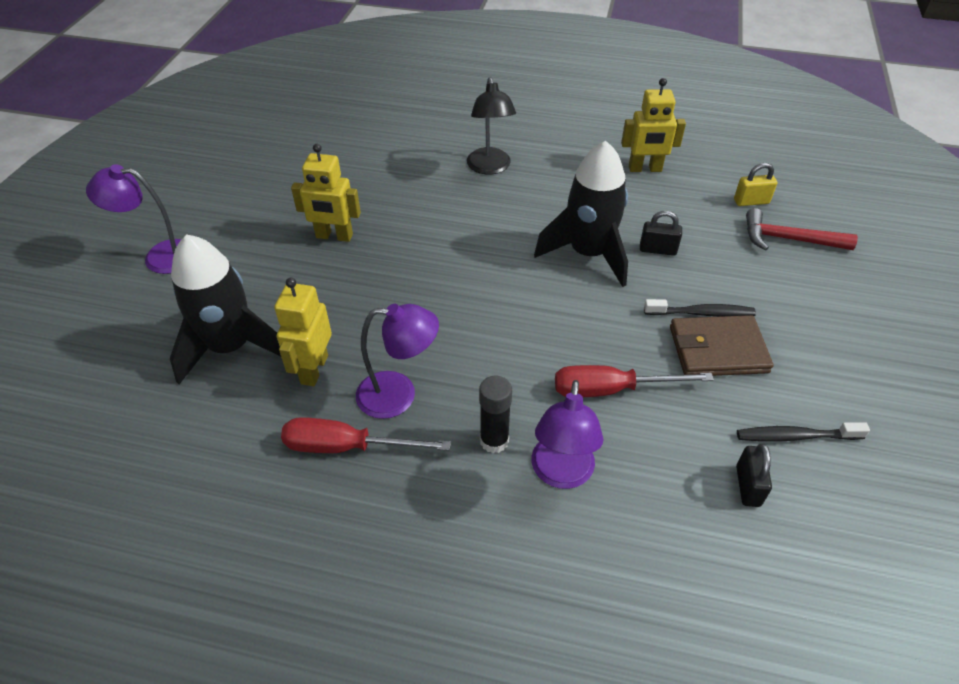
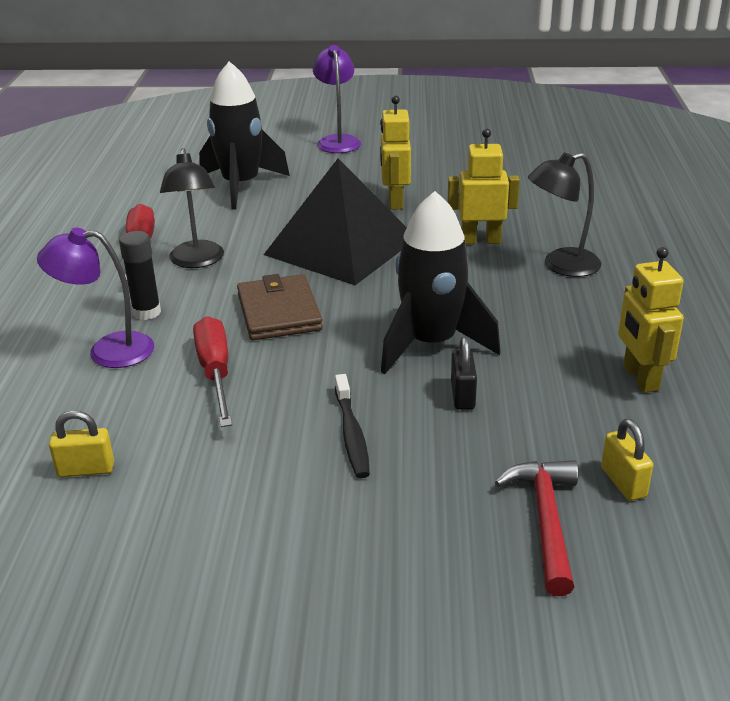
camera: 80 degrees right, 15 degrees down
yellow robot [274,278,332,386] -> yellow robot moved to [448,129,520,244]
purple lamp [356,304,439,419] -> black lamp [160,148,224,268]
brown wallet [670,315,773,376] -> brown wallet moved to [237,274,323,340]
black padlock [736,443,772,507] -> yellow padlock [49,411,114,477]
black toothbrush [737,422,870,442] -> none
none -> black pyramid [264,158,407,285]

